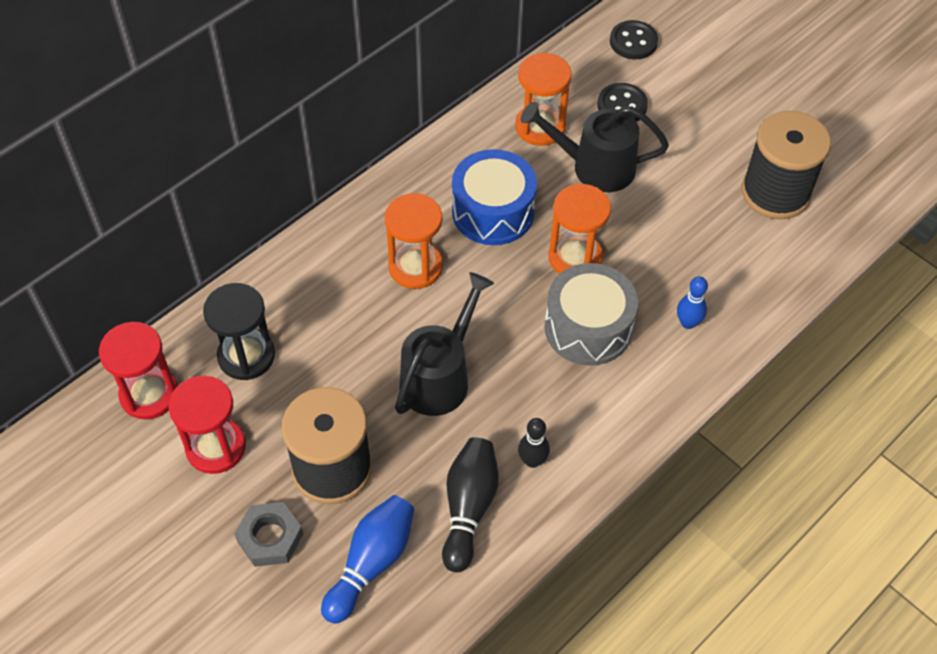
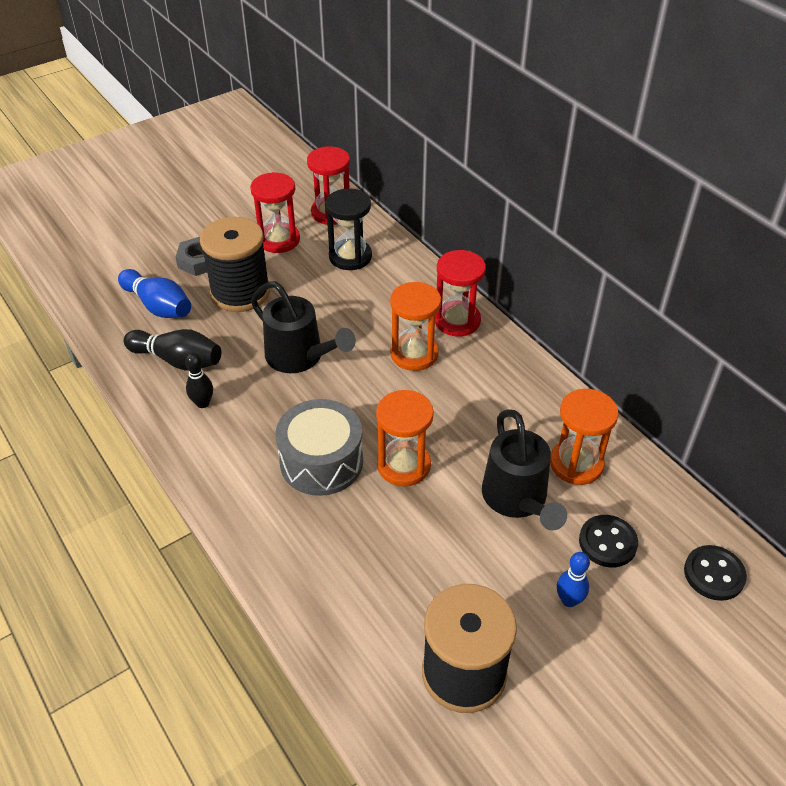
camera: 100 degrees right, 10 degrees down
blue drum [452,149,537,245] -> none
black watering can [521,101,669,192] -> black watering can turned 150 degrees clockwise [482,409,567,530]
blue bowling pin [677,276,708,329] -> blue bowling pin moved to [557,552,590,607]
none -> red hourglass [435,250,486,336]

